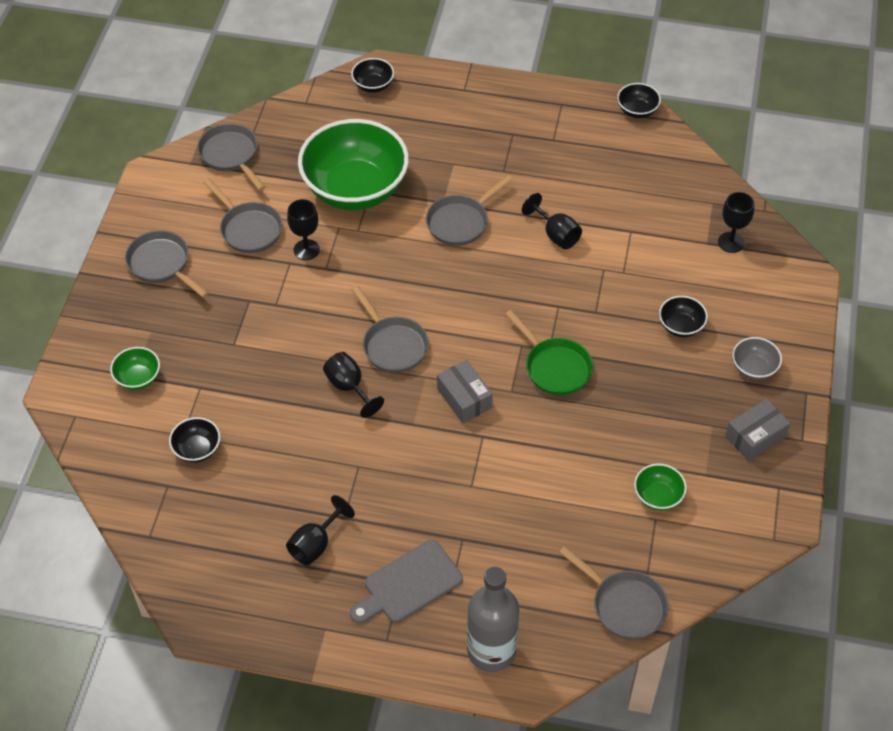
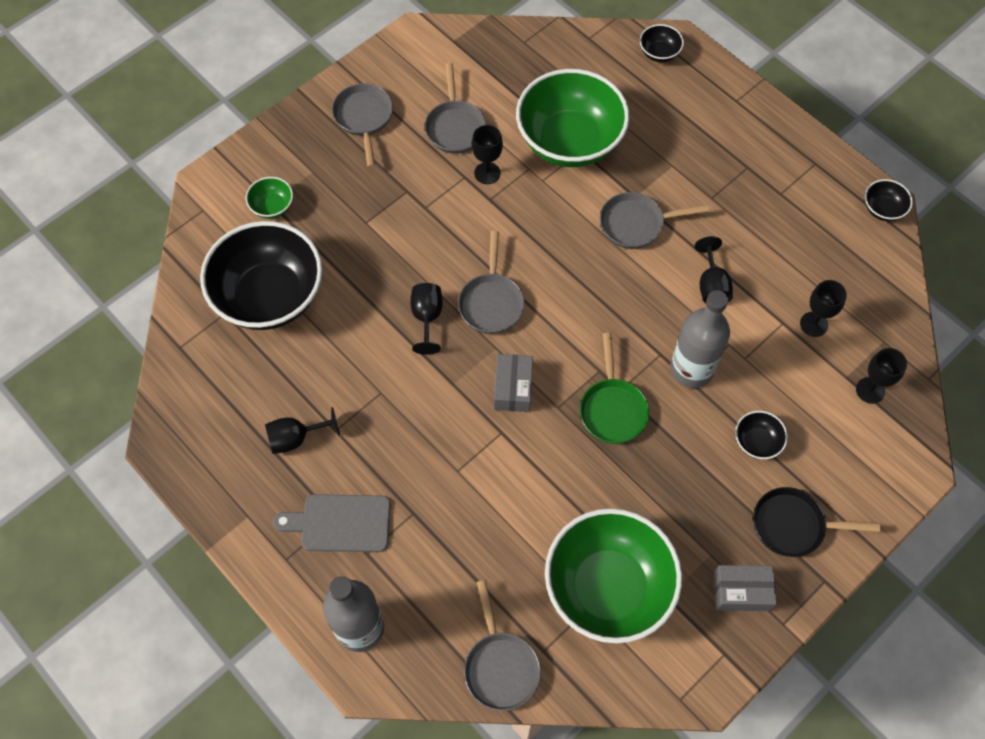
camera: 35 degrees right, 10 degrees up
black bowl [169,417,220,463] -> black bowl [200,221,322,330], size x2.42
grey pan [197,123,265,191] -> none
green bowl [634,463,687,511] -> green bowl [545,508,682,644], size x2.42
grey bowl [732,337,782,380] -> black pan [753,487,881,557]
none -> grey bottle [670,290,730,388]
none -> black goblet [800,280,847,337]

